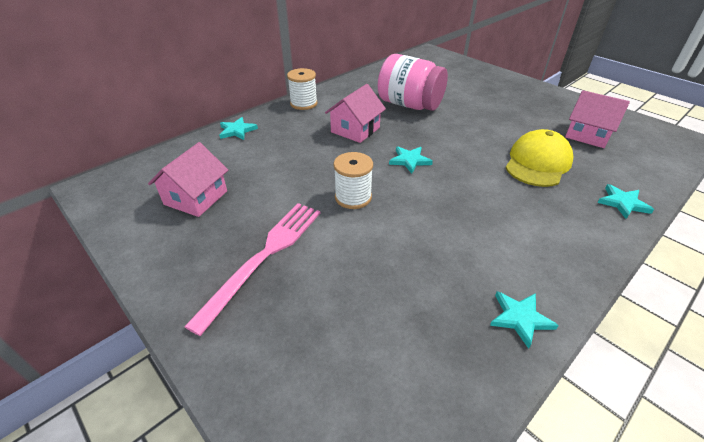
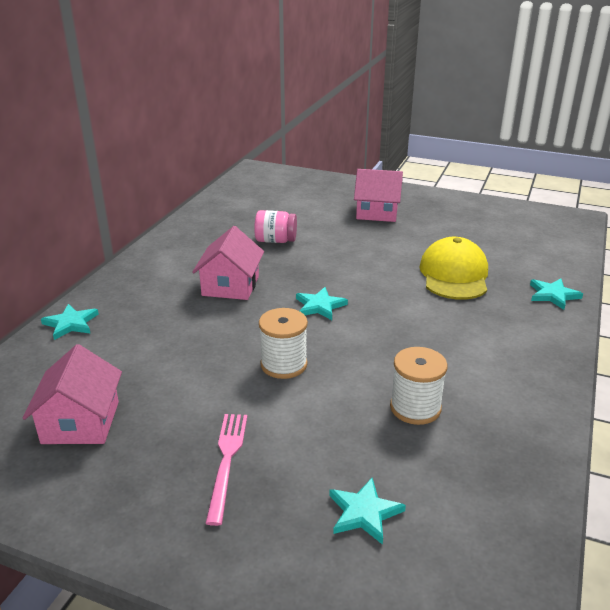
camera: 25 degrees left, 10 degrees down
pink fork [184,203,321,336] -> pink fork [205,414,247,526], size x0.63
white spool [287,68,318,110] -> white spool moved to [390,347,448,425]
pink jar [378,54,448,111] -> pink jar [254,210,297,243], size x0.53
turquoise star [490,291,559,349] -> turquoise star moved to [329,478,406,545]
pink house [565,90,630,148] -> pink house moved to [354,169,403,222]

